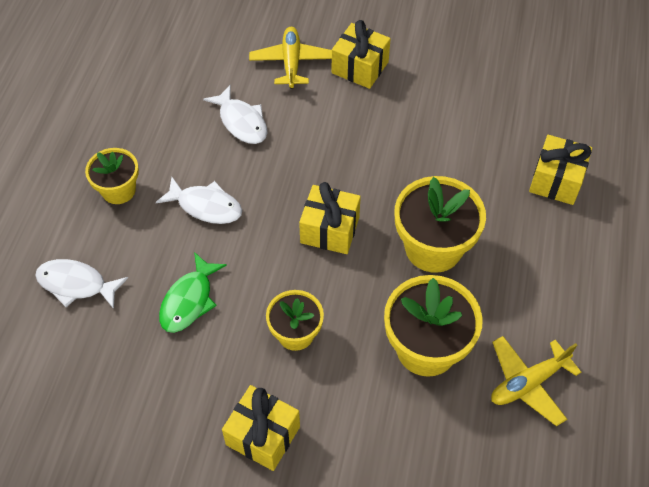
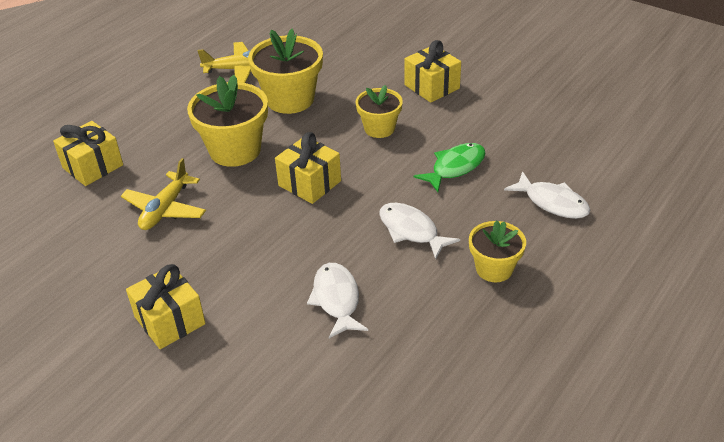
camera: 155 degrees left, 15 degrees down
yellow plane [249,27,332,89] -> yellow plane moved to [121,158,206,230]

